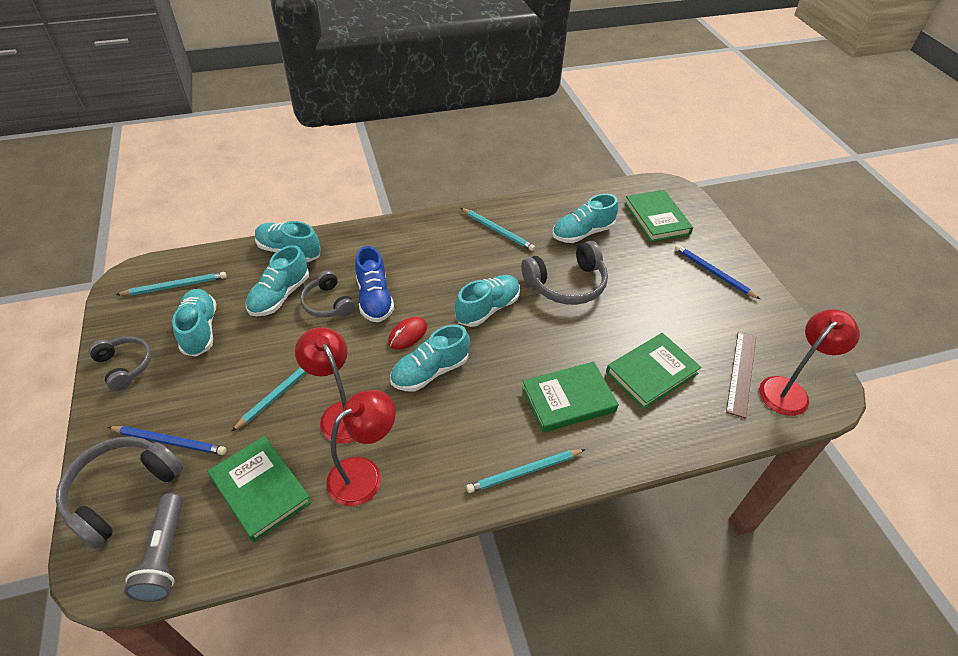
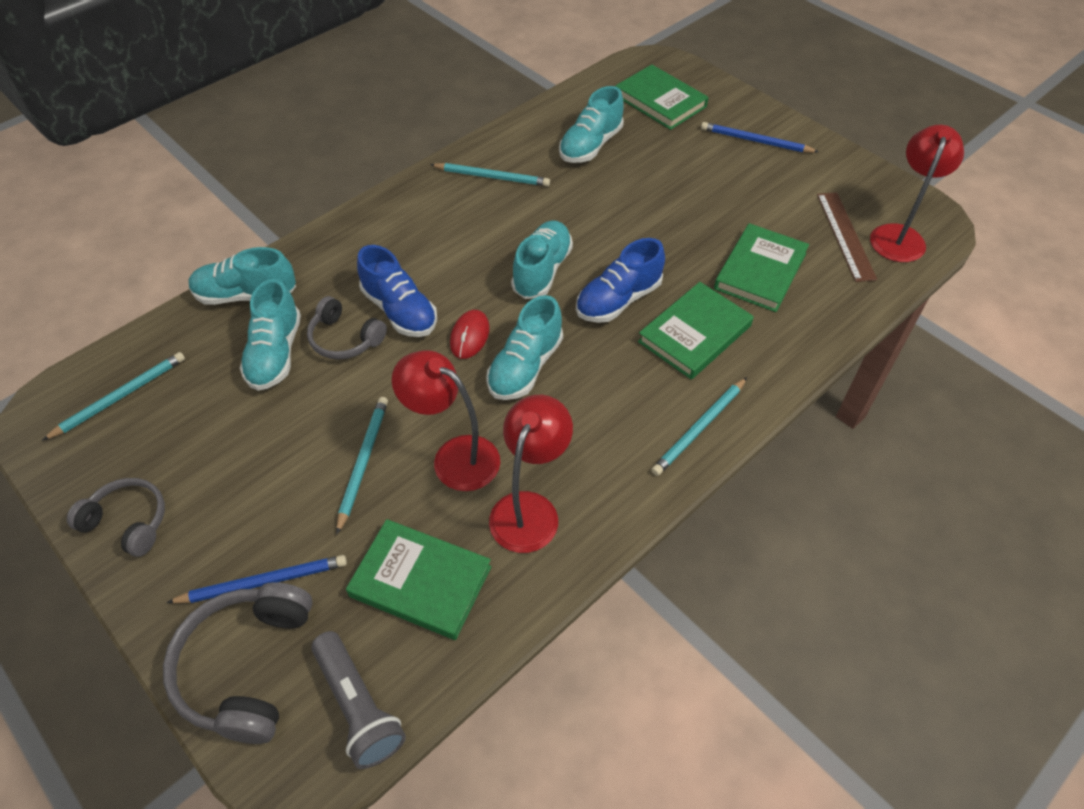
camera: 25 degrees left, 5 degrees up
turquoise shoe [172,289,216,356] -> none
grey headphones [521,241,608,305] -> none
none -> blue shoe [576,238,665,323]

